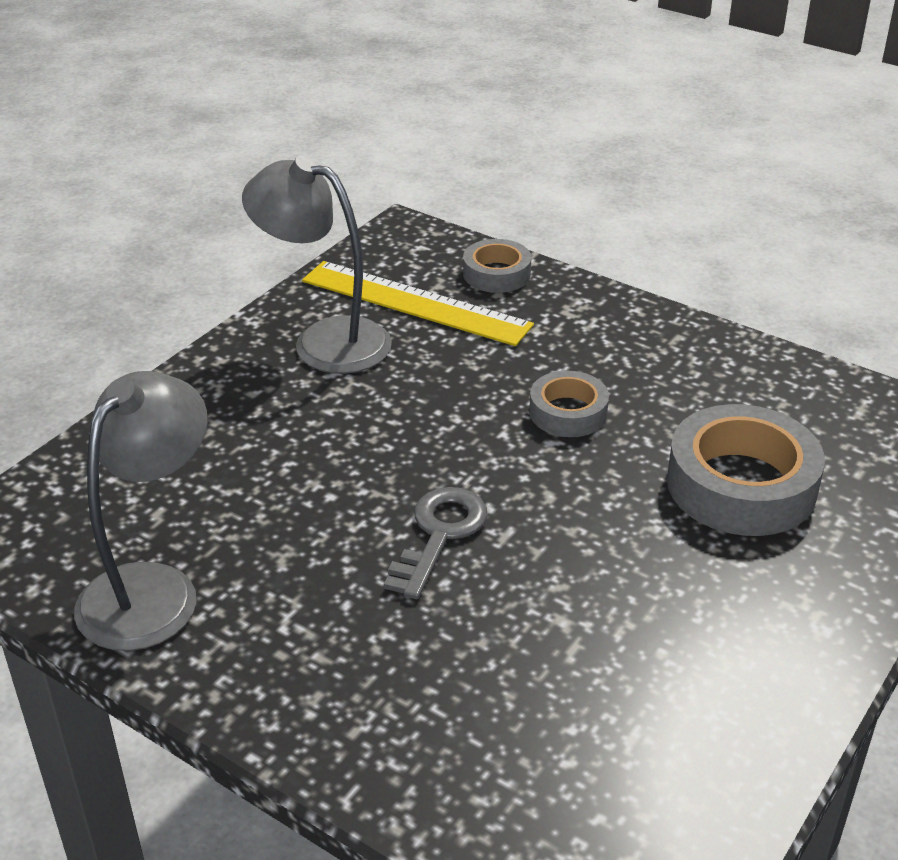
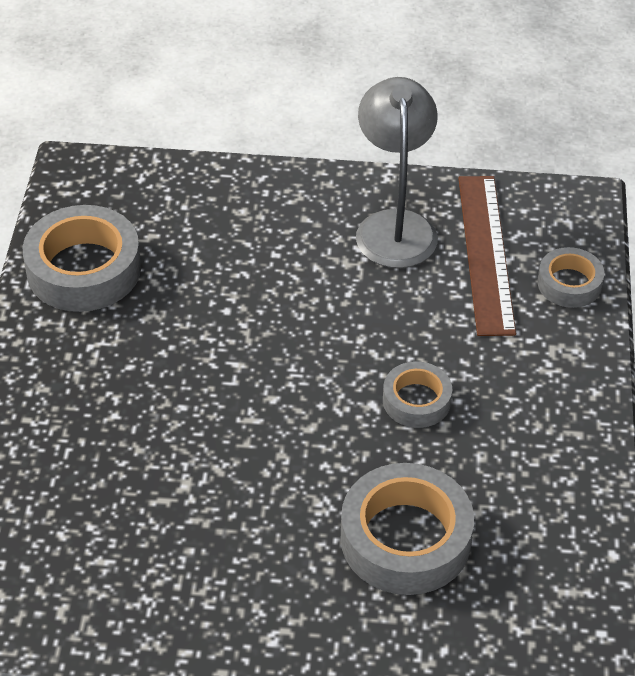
camera: 60 degrees right, 10 degrees up
grey lamp [74,371,208,651] -> grey tape [23,205,141,312]
yellow ruler [302,261,534,346] -> brown ruler [458,176,516,336]
grey key [384,487,487,599] -> none

